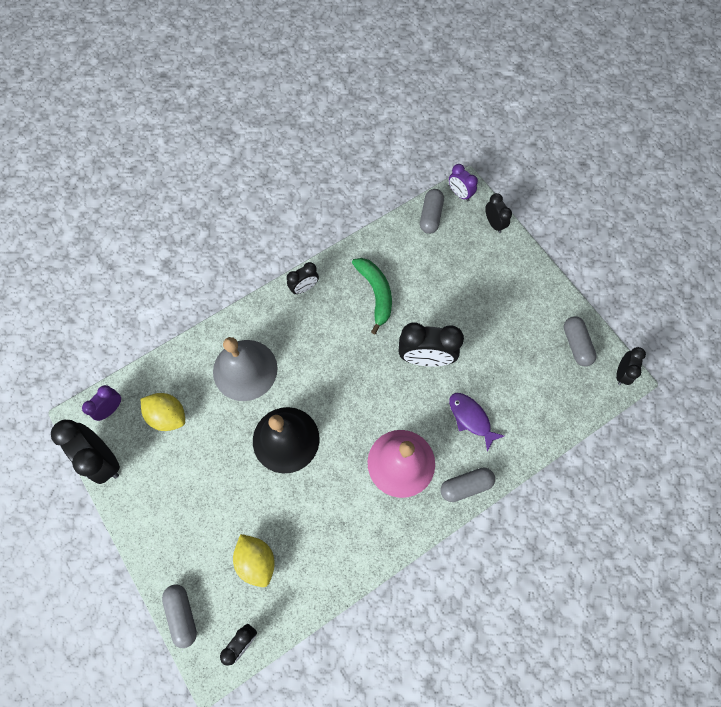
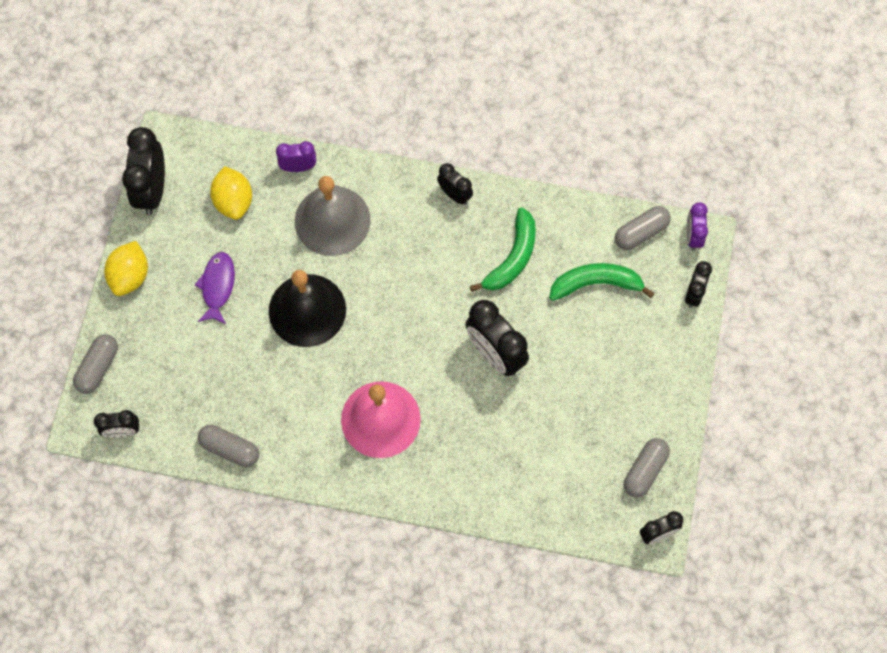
camera: 45 degrees right, 0 degrees up
purple clock [82,385,121,421] -> purple clock moved to [276,141,316,172]
yellow lemon [233,534,275,587] -> yellow lemon moved to [104,241,148,296]
black clock [287,262,319,294] -> black clock turned 150 degrees counterclockwise [437,163,473,205]
grey capsule [440,468,495,502] -> grey capsule moved to [198,425,259,467]
purple fish [449,393,504,452] -> purple fish moved to [195,252,235,324]
none -> green banana [549,263,655,301]

